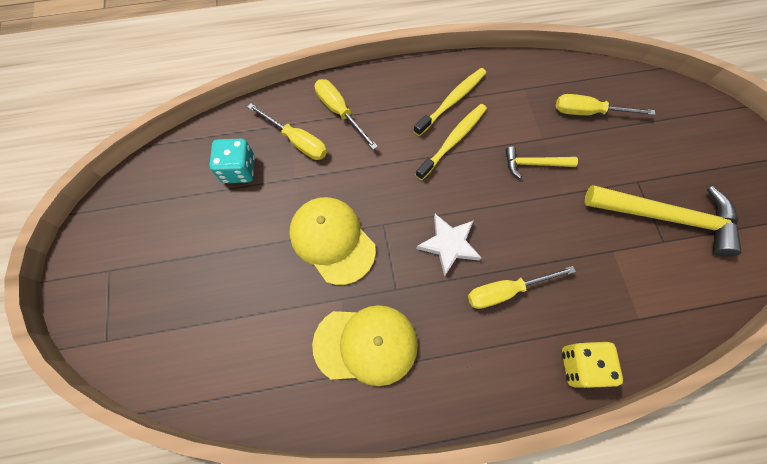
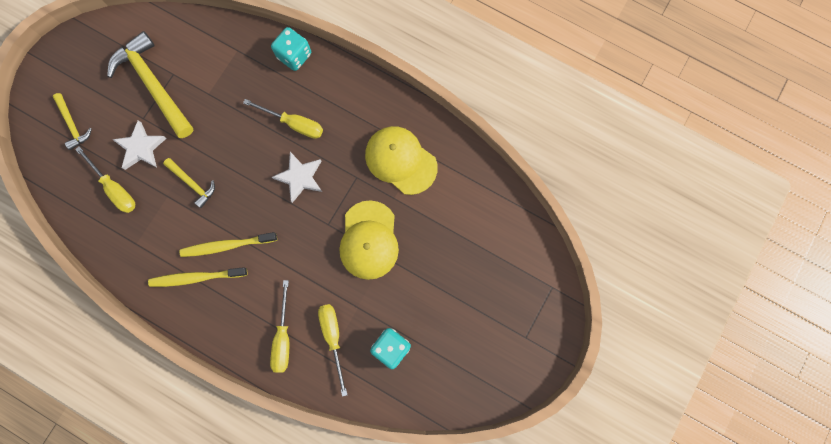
camera: 140 degrees left, 10 degrees up
yellow dice [562,342,623,389] -> turquoise dice [271,27,311,71]
none -> yellow hammer [52,93,92,150]
none -> white star [112,120,167,170]

